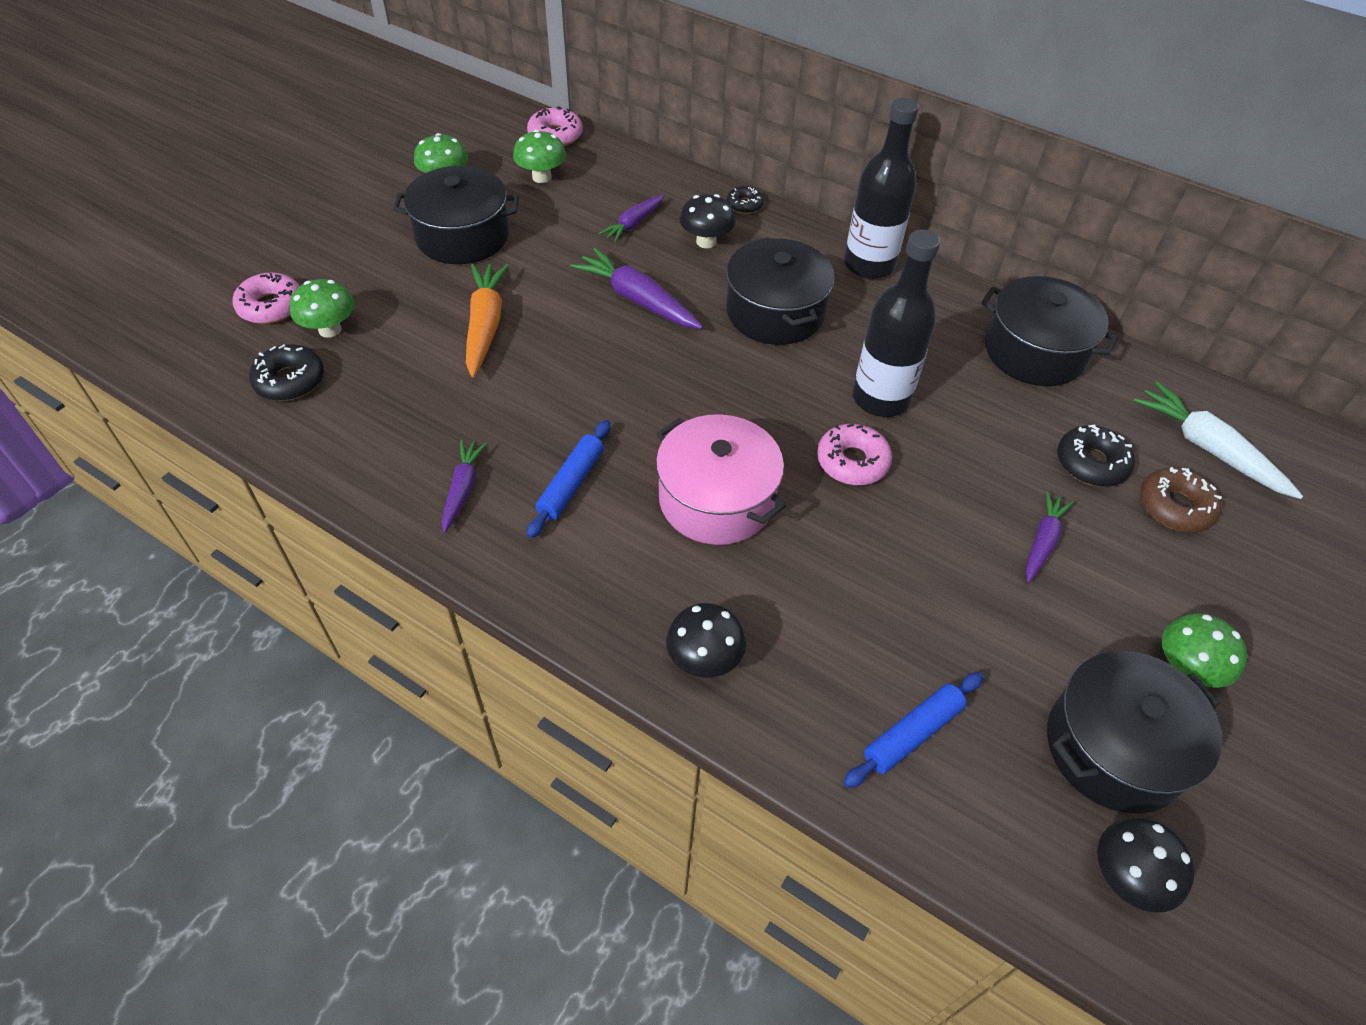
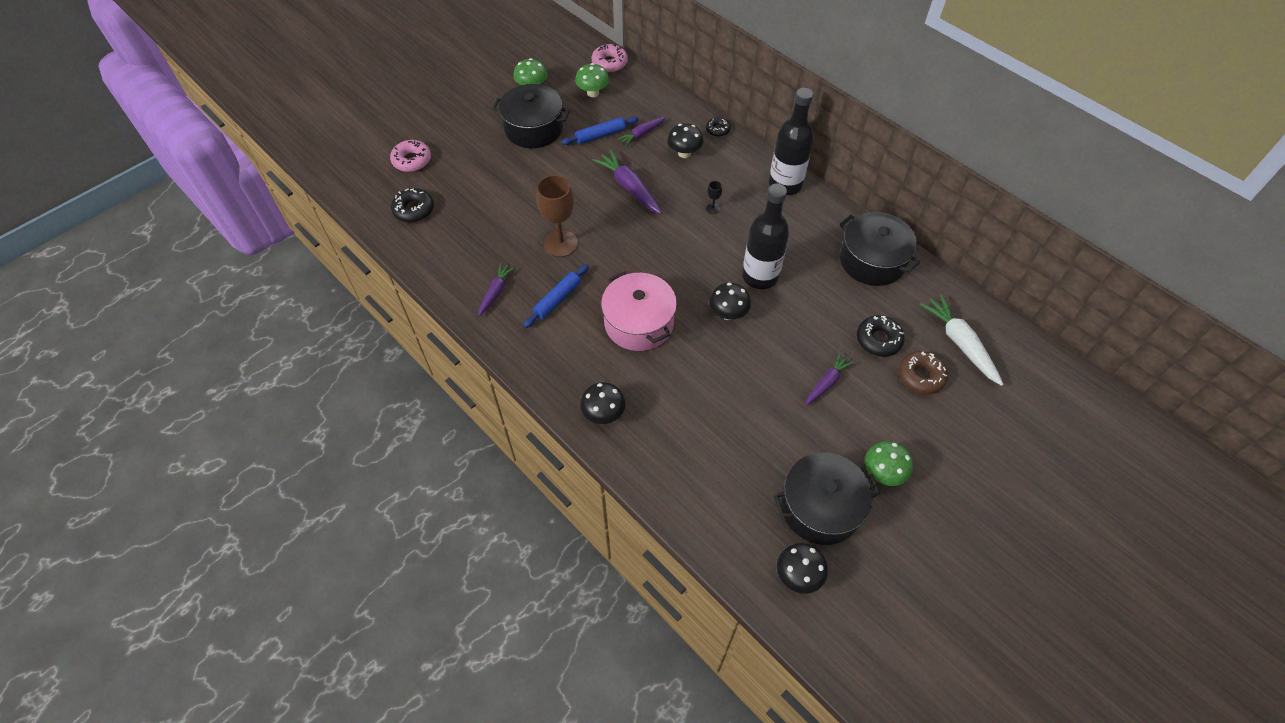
camera: 15 degrees right, 5 degrees up
green mushroom [290,279,354,338] -> none
orange carrot [466,264,509,378] -> none
black pot [726,237,835,345] -> black goblet [706,181,722,214]
pink donut [817,424,892,485] -> black mushroom [709,283,751,320]
blue rolling pin [843,672,983,788] -> blue rolling pin moved to [561,116,639,145]
none -> brown goblet [536,175,578,257]

